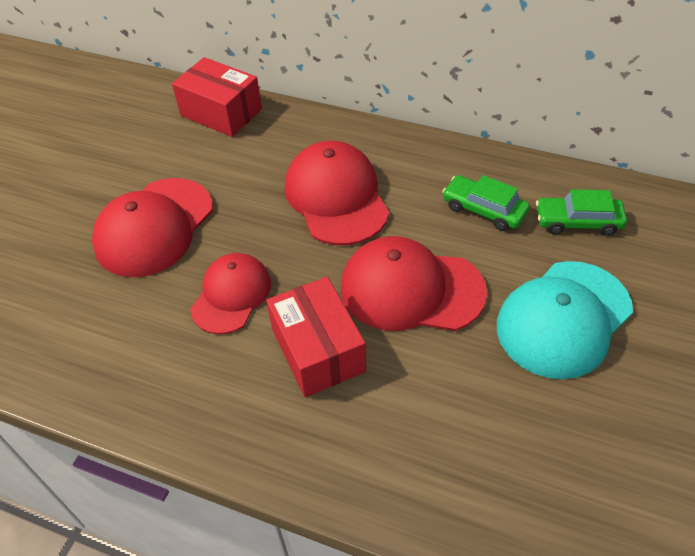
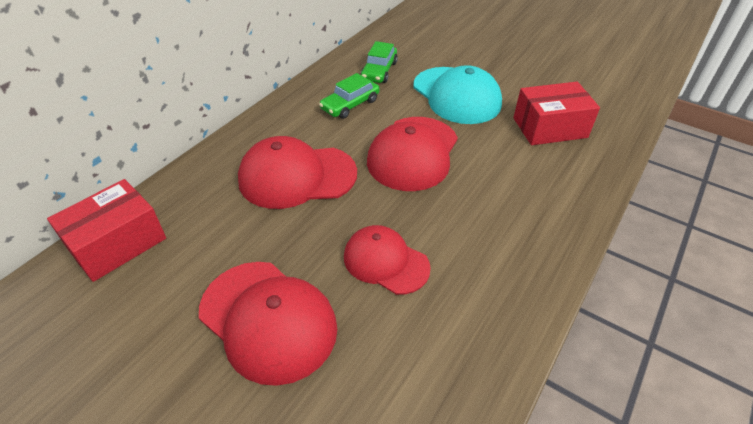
camera: 80 degrees left, 5 degrees down
red box [266,277,366,397] -> red box moved to [513,82,600,145]

